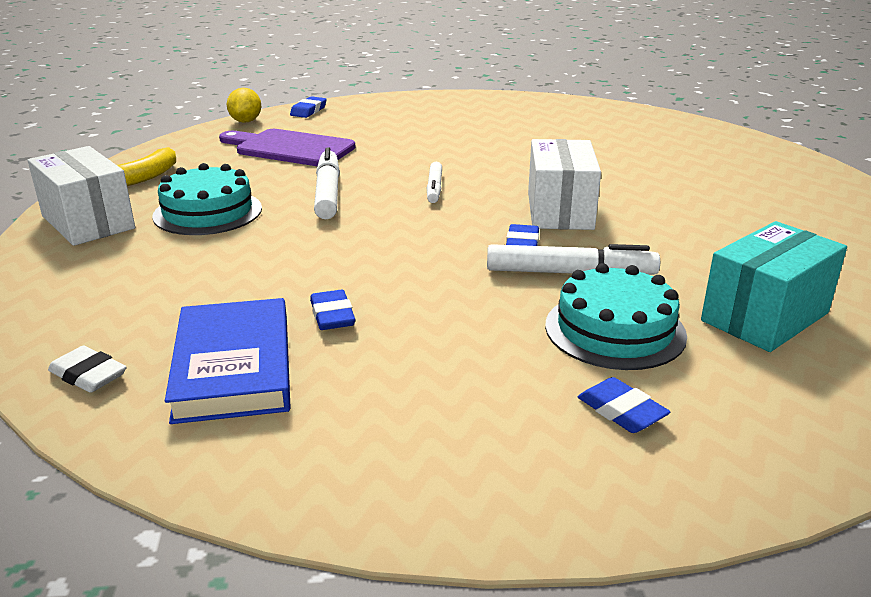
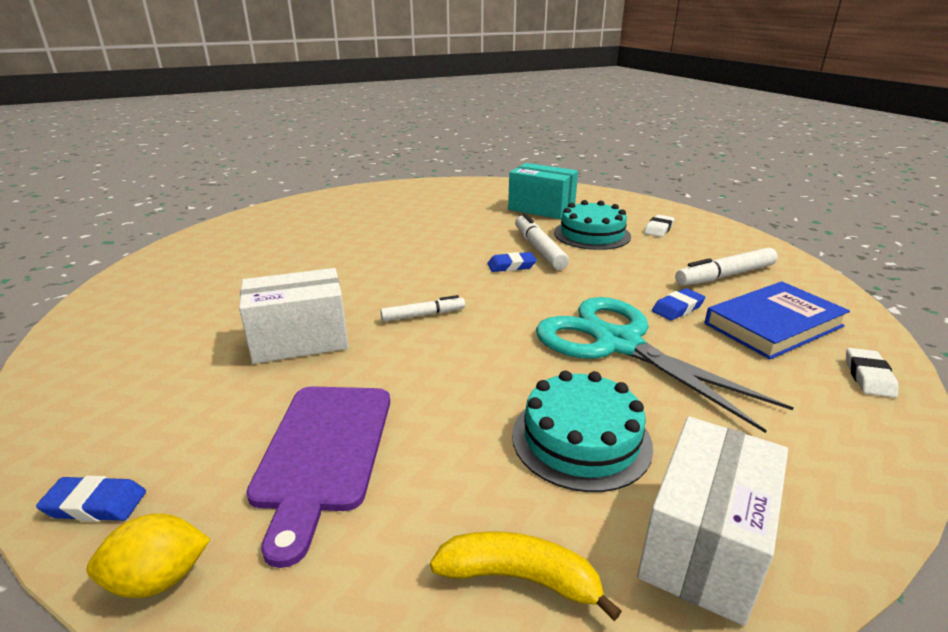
camera: 110 degrees left, 0 degrees up
white marker [314,147,340,219] -> white marker moved to [675,247,778,286]
white box [528,139,601,230] -> white box moved to [239,268,349,364]
blue eraser [578,377,670,433] -> white eraser [644,215,675,237]
none -> turquoise scissors [536,297,794,433]

